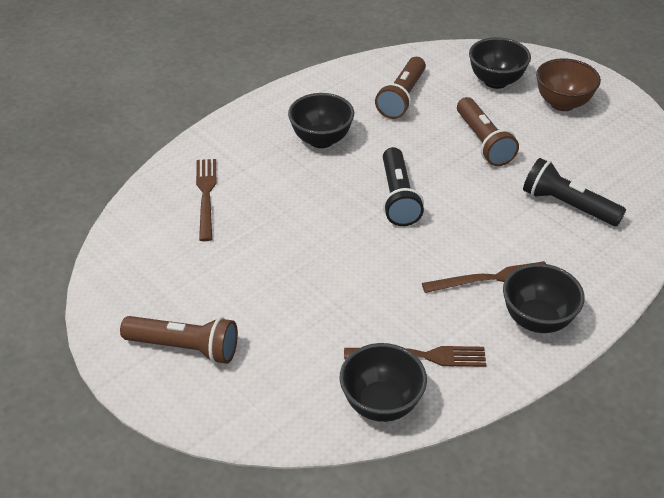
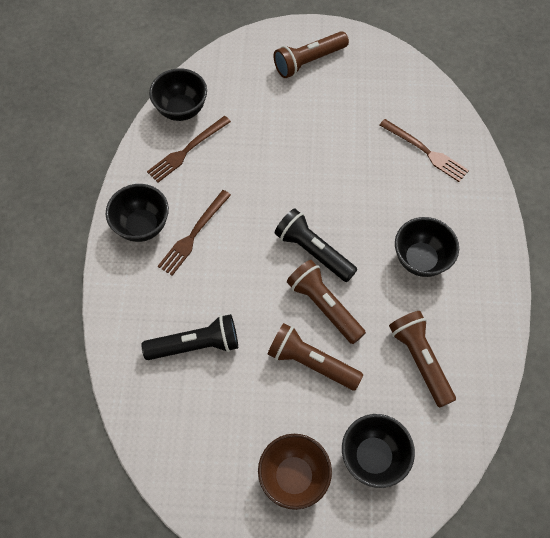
camera: 135 degrees right, 20 degrees up
none -> brown flashlight [287,260,366,344]

